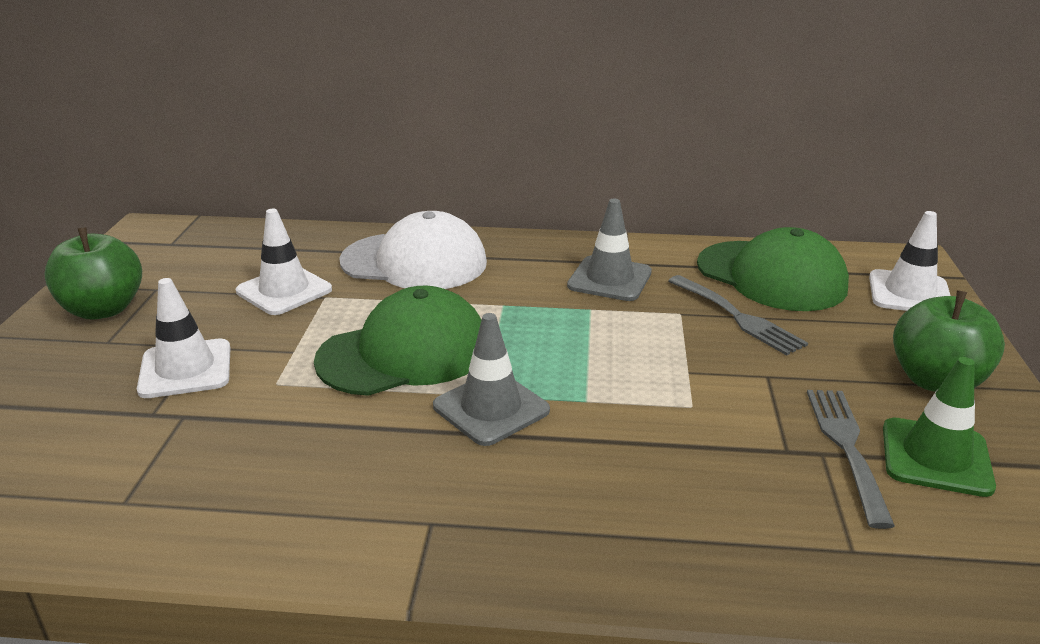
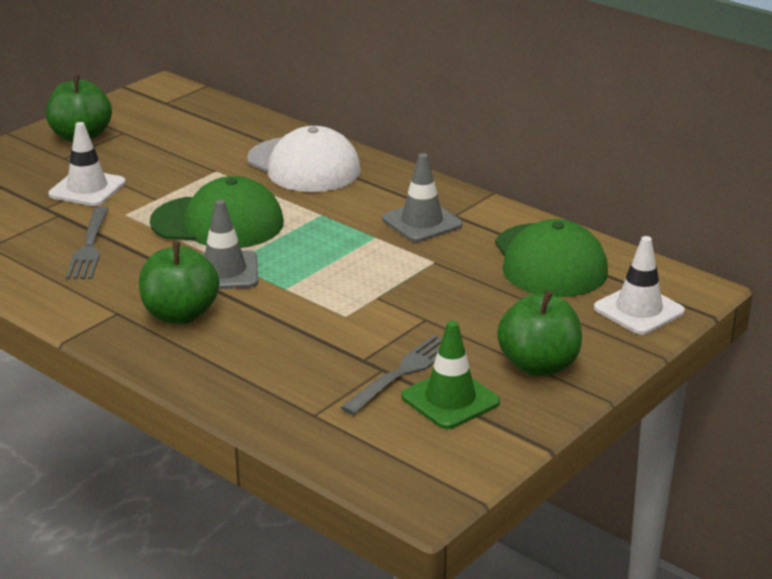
camera: 35 degrees right, 0 degrees up
white traffic cone [236,209,332,315] -> none
grey fork [668,275,808,356] -> grey fork moved to [66,206,109,279]
none -> green apple [139,242,219,324]

